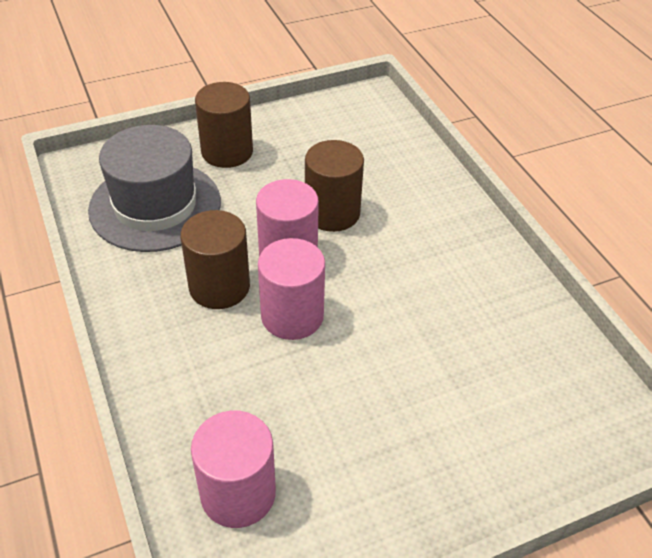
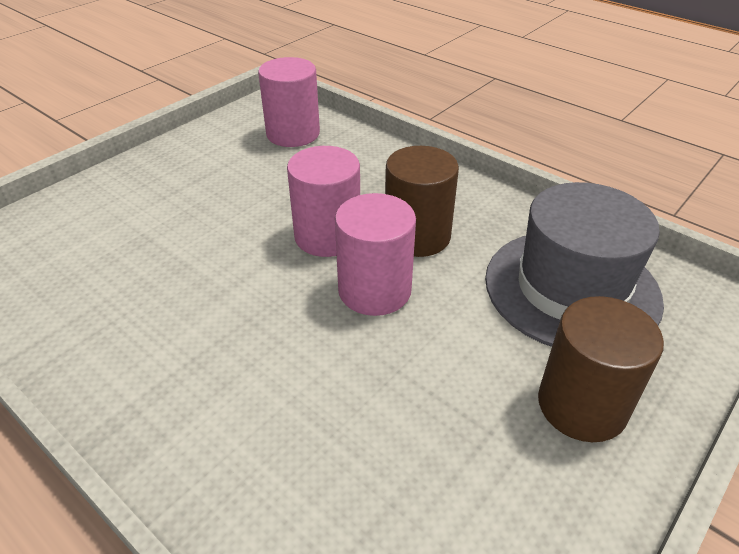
camera: 155 degrees right, 5 degrees down
brown cylinder [305,140,364,232] -> none

